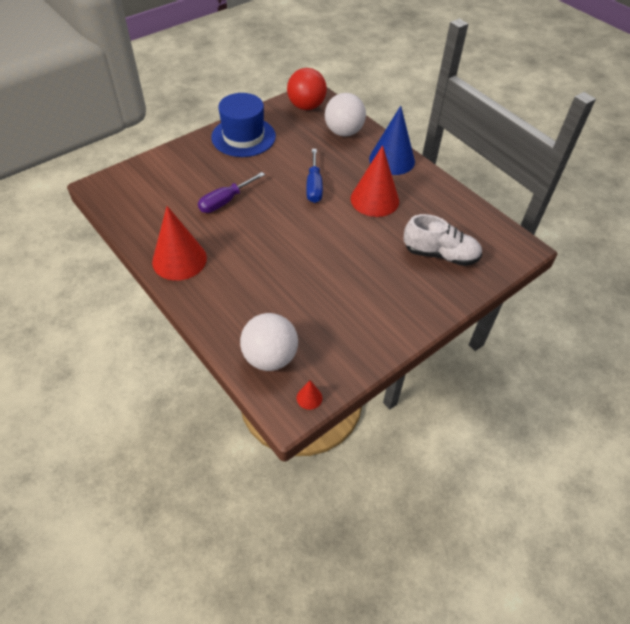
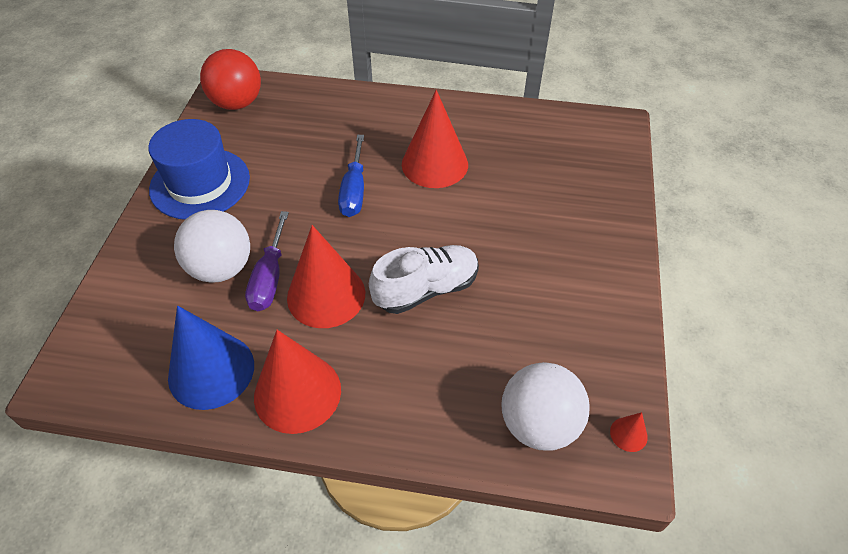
camera: 40 degrees left, 0 degrees up
blue screwdriver [306,149,323,203] -> blue screwdriver turned 45 degrees clockwise [338,135,364,217]
white ball [325,93,366,136] -> white ball moved to [174,210,250,283]
blue cone [369,106,415,175] -> blue cone moved to [168,306,254,410]
white shoe [403,214,482,266] -> white shoe moved to [369,245,479,314]
none -> red cone [287,225,365,328]

